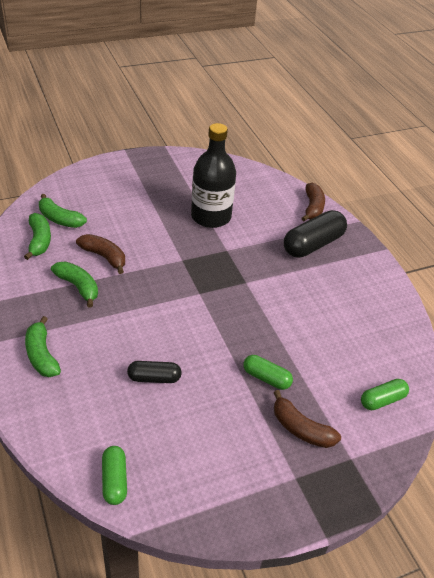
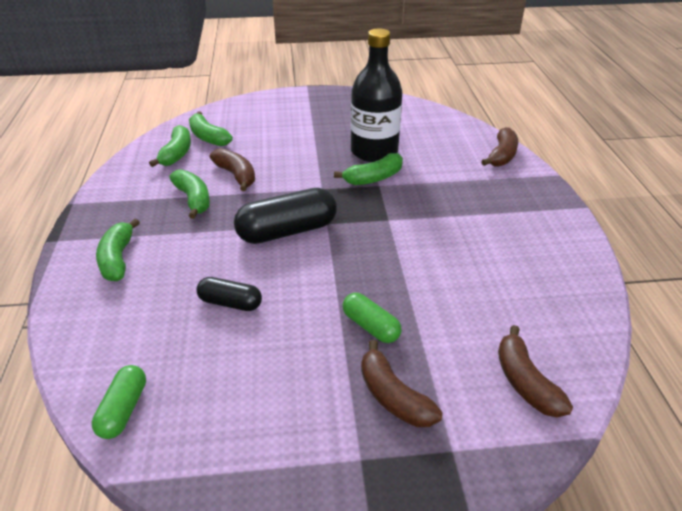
camera: 20 degrees right, 5 degrees down
black capsule [284,210,347,258] -> black capsule moved to [234,188,337,244]
green capsule [361,379,409,410] -> brown banana [498,325,573,417]
none -> green banana [334,153,403,185]

